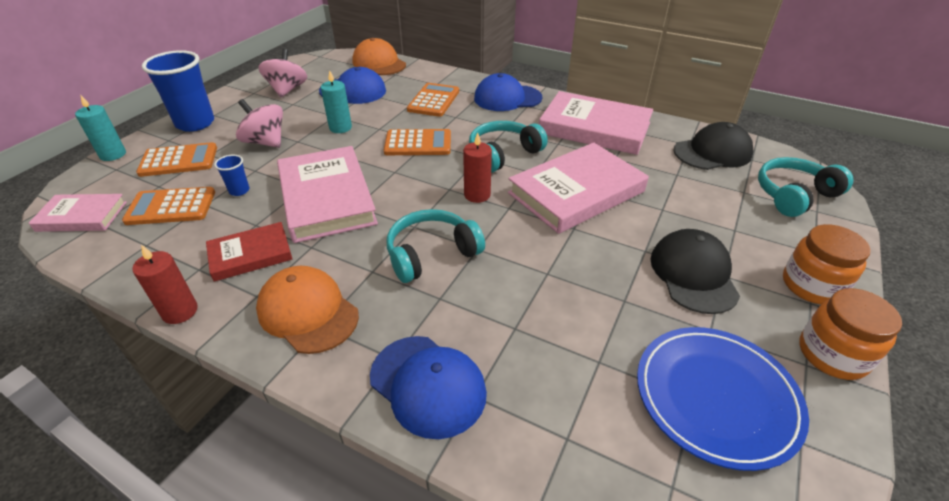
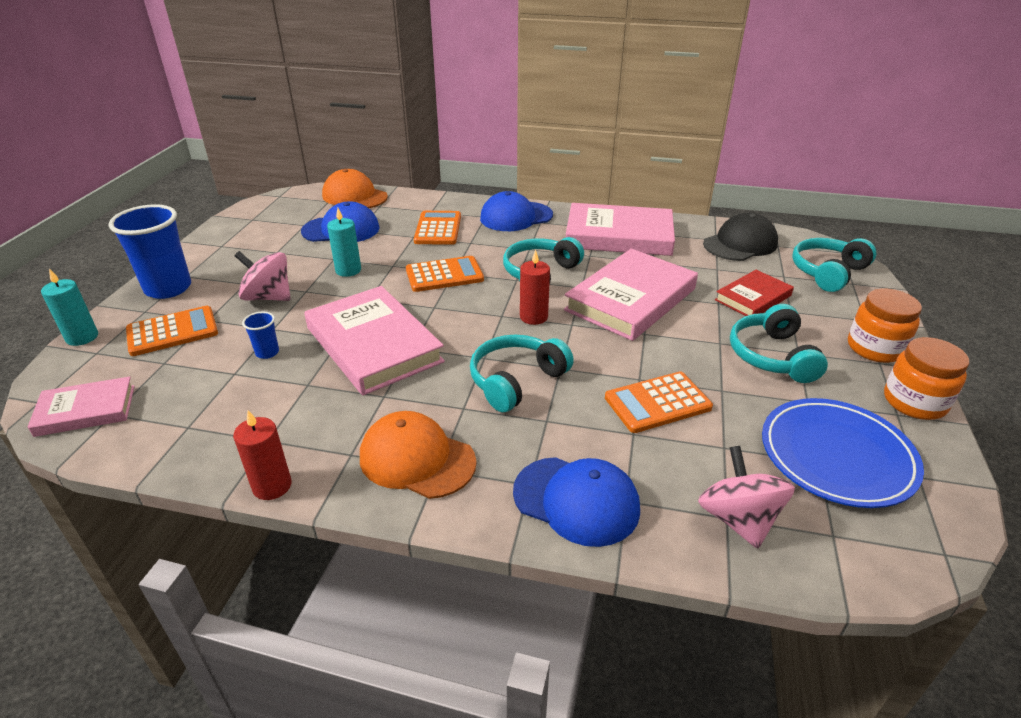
camera: 15 degrees left, 5 degrees down
orange calculator [122,187,215,225] -> orange calculator moved to [605,372,713,433]
red book [206,222,292,282] -> red book moved to [715,270,794,316]
pink spinning top [258,49,307,98] -> pink spinning top moved to [698,446,795,549]
black cap [650,229,740,314] -> turquoise headphones [730,304,828,383]

